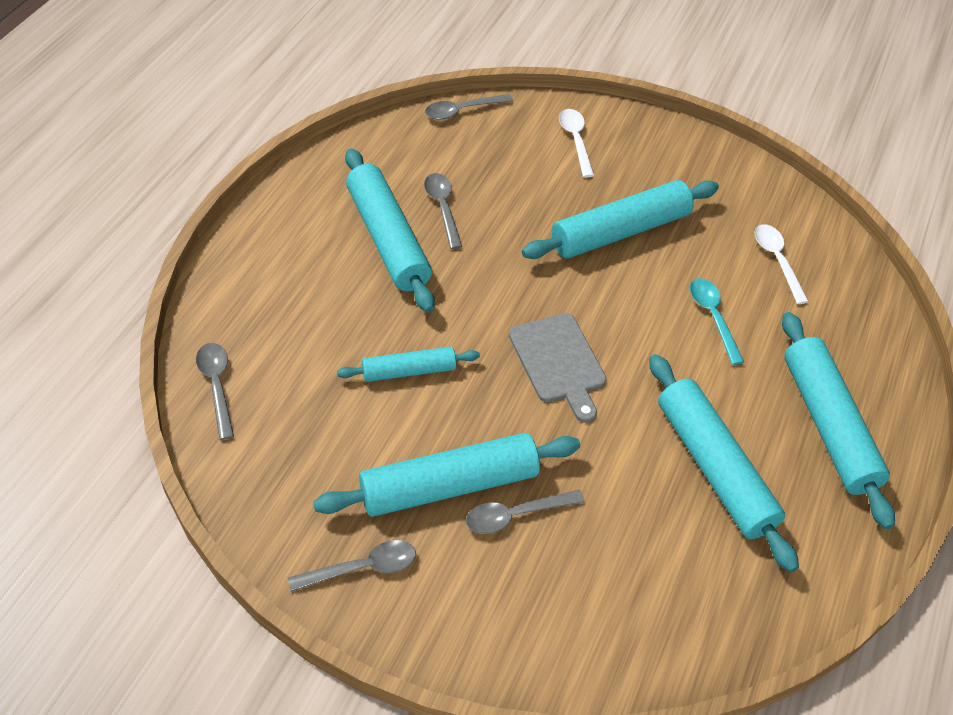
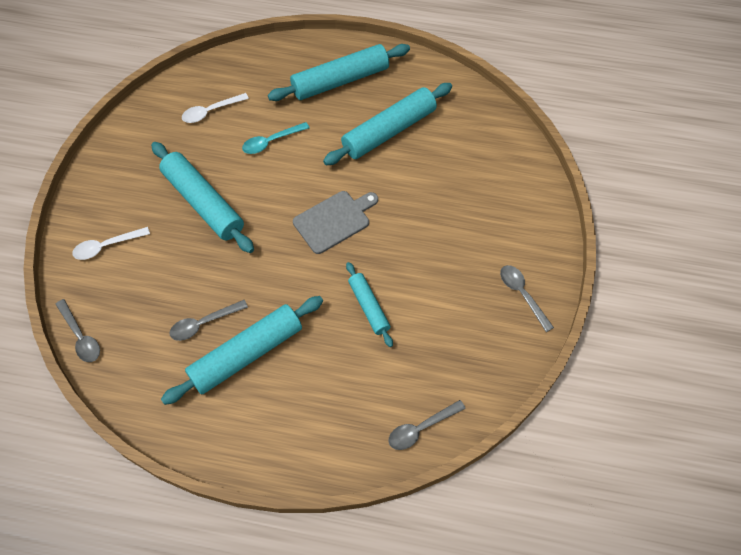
camera: 100 degrees left, 10 degrees up
turquoise rolling pin [313,433,580,517] -> none
grey spoon [466,490,585,534] -> none

